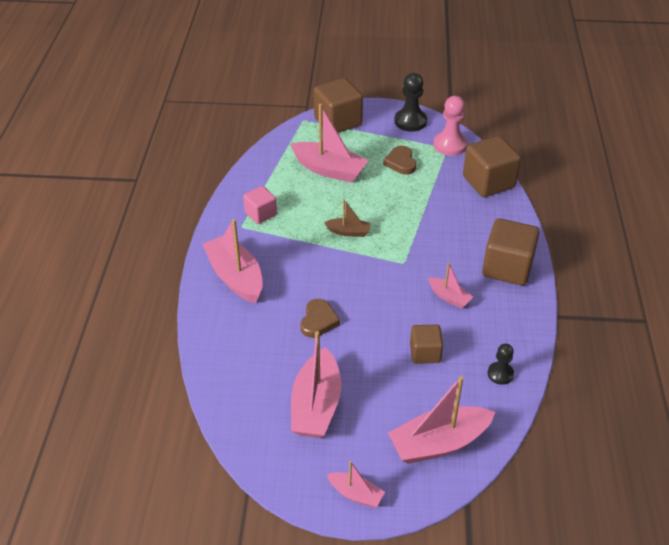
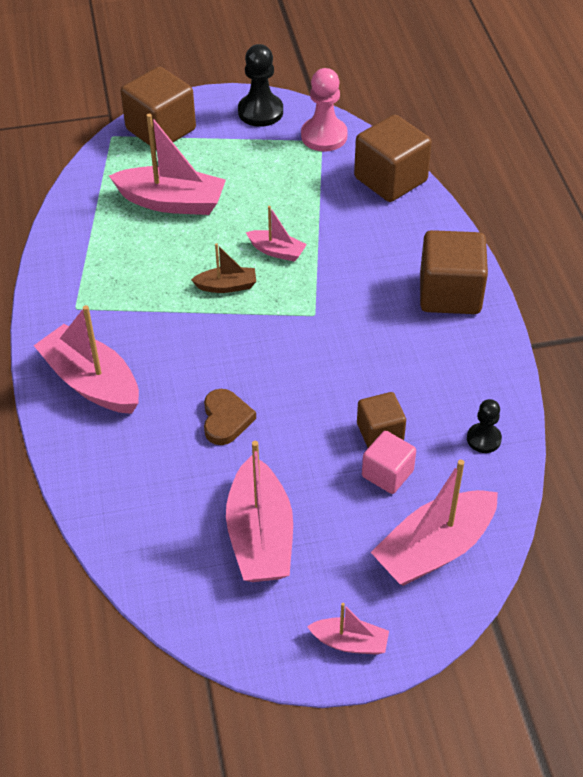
camera: 15 degrees left, 5 degrees up
pink cube [243,186,277,224] -> pink cube moved to [362,431,416,494]
brown heart [383,146,416,175] -> none
pink boat [428,262,473,308] -> pink boat moved to [246,206,307,262]

